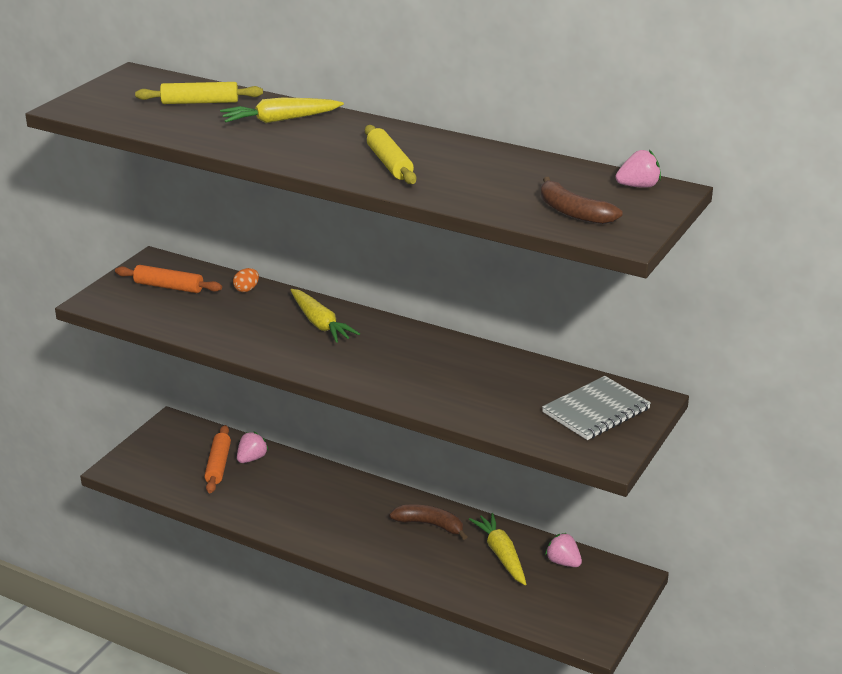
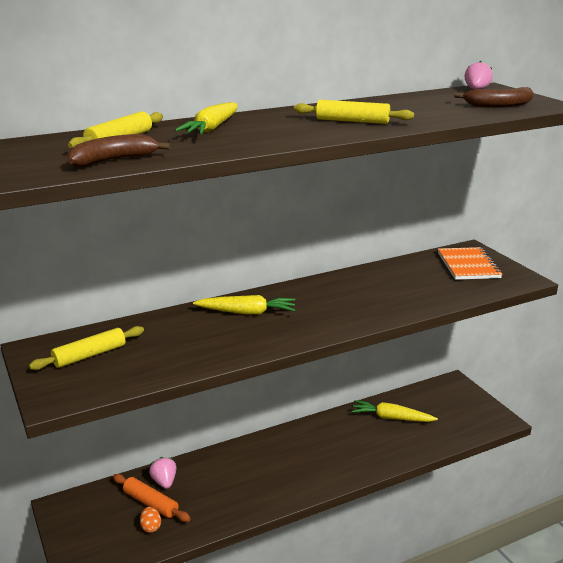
camera: 55 degrees left, 5 degrees down
orange rolling pin [115,265,222,293] -> yellow rolling pin [29,326,144,370]
orange egg [233,268,259,292] -> orange egg moved to [140,507,161,533]
brown banana [389,505,468,540] -> brown banana moved to [67,134,170,167]
grey notebook [542,376,651,440] -> orange notebook [438,247,502,280]
pink strawberry [545,533,582,567] -> none

